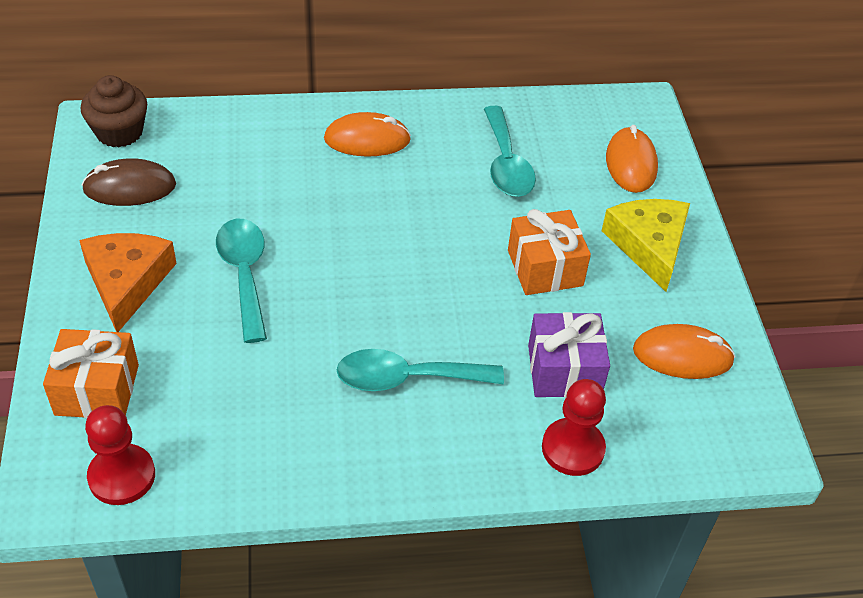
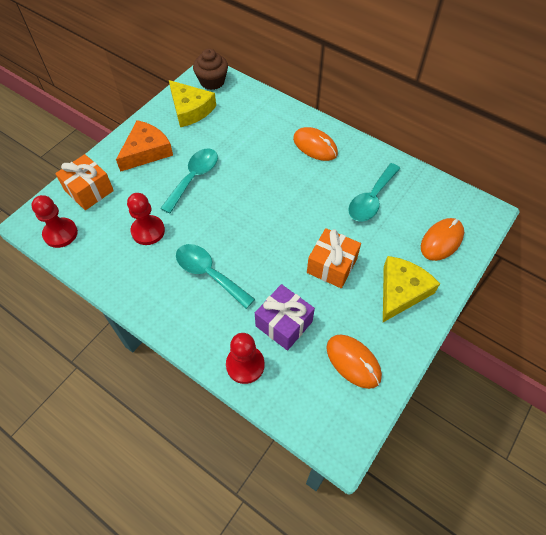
camera: 45 degrees right, 10 degrees up
brown mouse [82,158,176,206] -> yellow cheese [169,80,216,127]
none -> red pawn [127,193,165,245]

